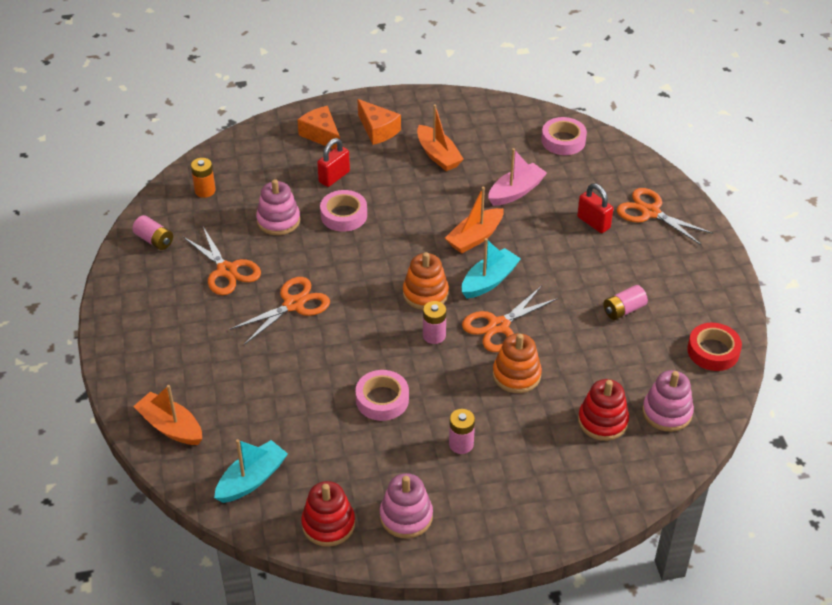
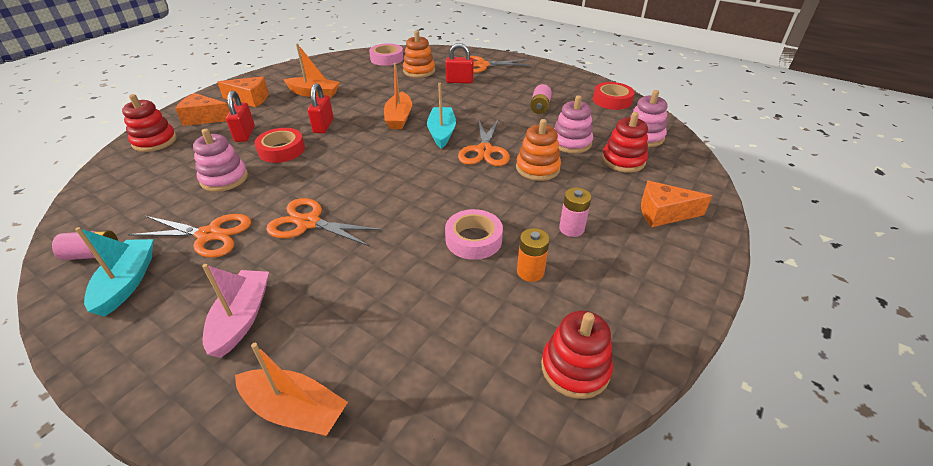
camera: 45 degrees left, 5 degrees down
orange boat [133,385,202,445] -> orange boat turned 150 degrees counterclockwise [235,343,348,436]
orange battery [191,158,216,198] -> orange battery moved to [517,228,550,282]
turquoise boat [214,439,288,503] -> turquoise boat moved to [75,227,153,317]
orange scissors [230,277,330,345] -> orange scissors turned 75 degrees counterclockwise [266,198,383,247]
pink tape [320,190,367,232] -> red tape [255,128,305,163]
pink stacking toy [380,473,433,539] -> pink stacking toy moved to [554,95,593,153]
orange stacking toy [403,252,449,310] -> orange stacking toy moved to [403,31,435,78]
pink battery [423,301,446,344] -> none
pink boat [488,148,547,206] -> pink boat moved to [202,264,269,358]
none -> red stacking toy [122,94,177,152]
none -> red padlock [308,83,334,133]
none -> orange cheese [641,181,712,227]

